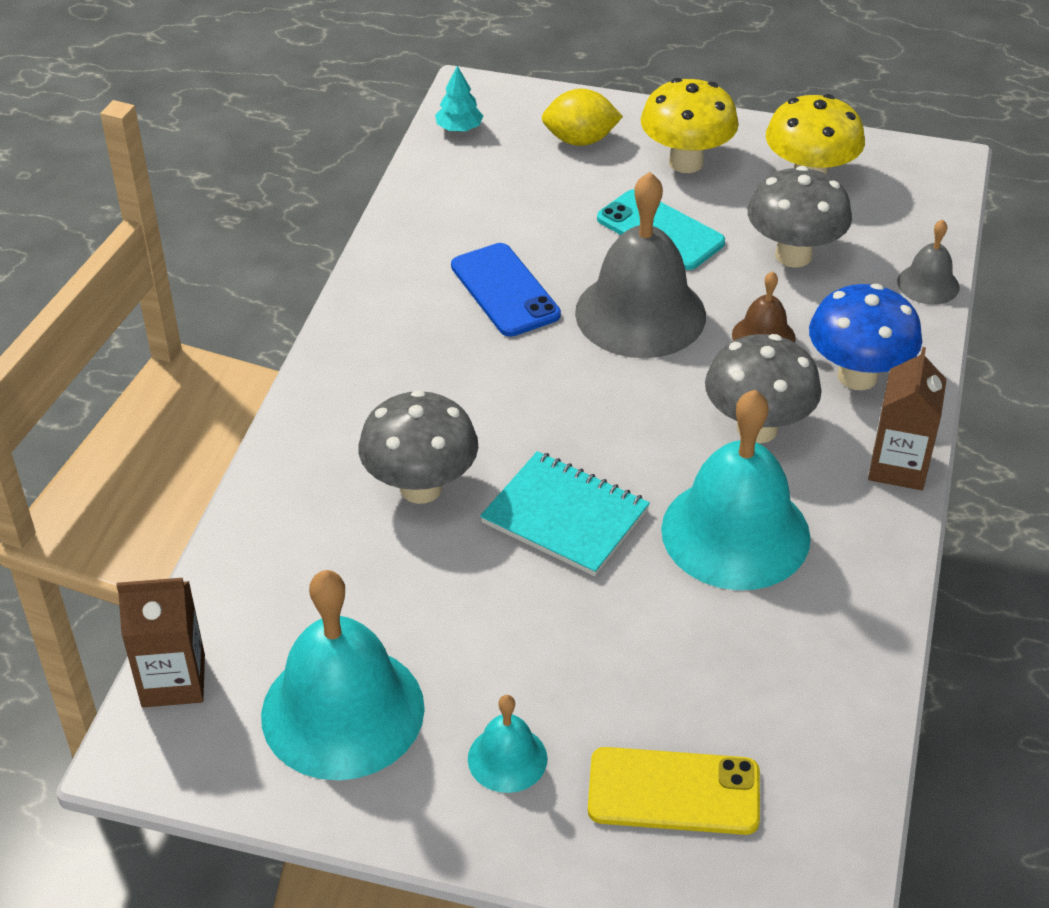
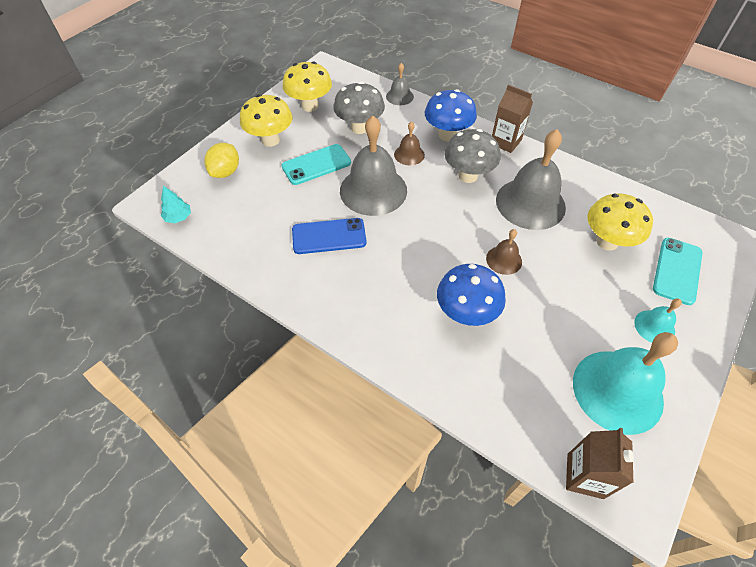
camera: 70 degrees left, 10 degrees up
grey mushroom [358,390,478,504] -> blue mushroom [437,264,506,326]
turquoise notebook [480,451,650,576] -> brown bell [486,229,522,275]
yellow phone [588,747,760,835] -> turquoise phone [653,238,703,305]
turquoise bell [661,390,811,590] -> grey bell [496,129,566,230]
none -> yellow mushroom [587,193,653,251]

